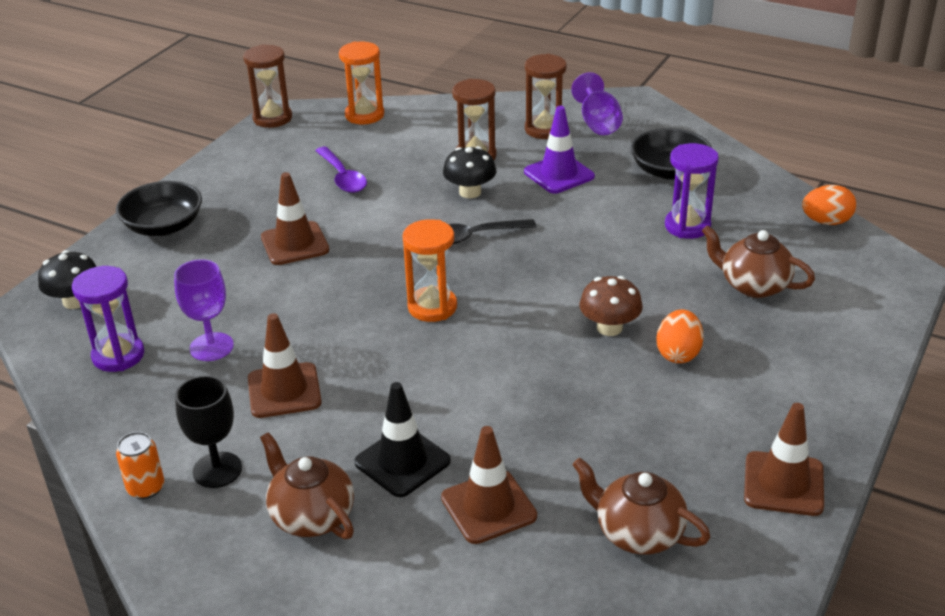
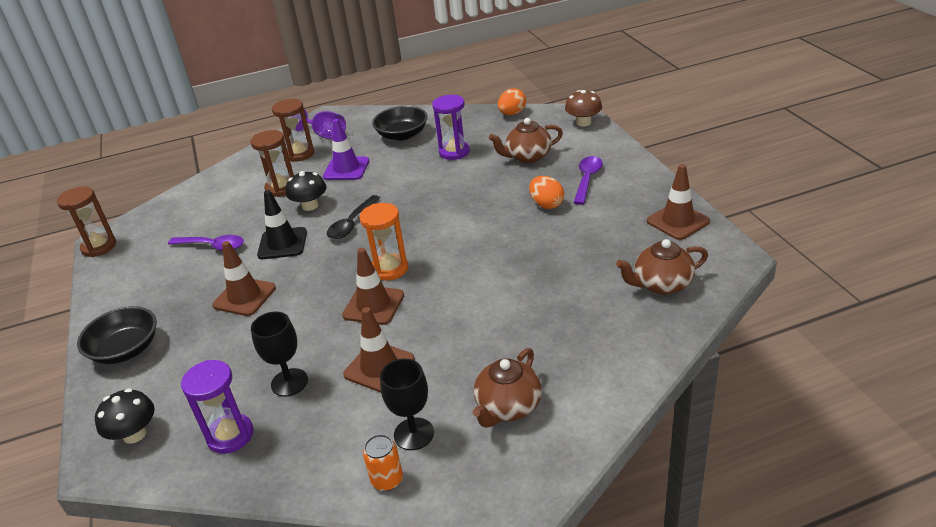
camera: 45 degrees left, 0 degrees up
purple goblet [174,259,234,361] -> black goblet [251,311,308,397]
brown teapot [260,432,354,539] -> brown teapot turned 60 degrees counterclockwise [473,348,542,428]
orange hourglass [339,42,384,124] -> none
black traffic cone [354,382,451,497] -> black traffic cone moved to [257,190,307,259]
brown traffic cone [441,426,537,544] -> brown traffic cone moved to [342,248,404,325]
brown mushroom [579,276,643,336] -> brown mushroom moved to [565,90,602,127]
none -> purple spoon [573,156,603,205]

